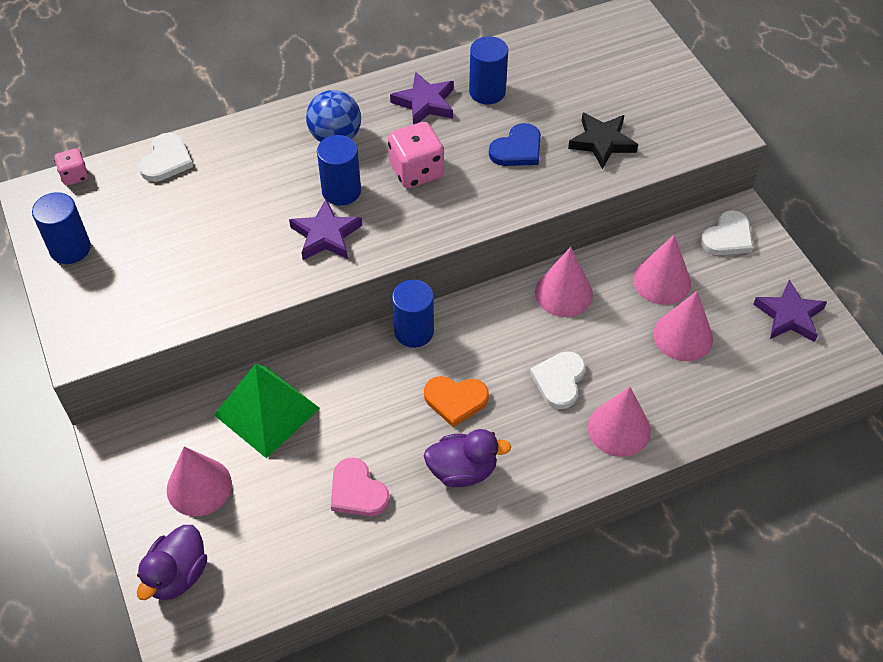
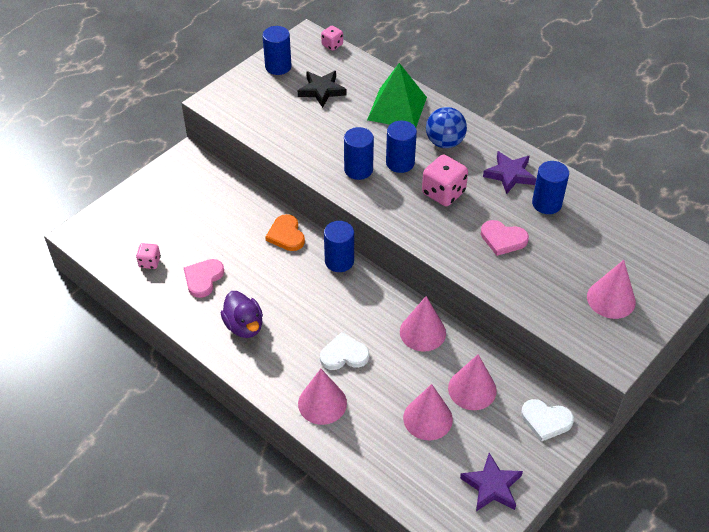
camera: 65 degrees right, 5 degrees down
purple duck [137,525,207,600] -> none
white heart [139,133,193,182] -> none
pink cone [167,446,232,516] -> pink cone moved to [587,260,636,319]
green pyramid [214,364,320,458] -> green pyramid moved to [367,63,427,127]
purple star [289,199,362,260] -> blue cylinder [344,127,374,180]
orange heart [424,376,489,427] -> orange heart moved to [265,214,305,251]
blue heart [489,123,541,166] -> pink heart [481,220,529,256]
black star [568,113,638,169] -> black star moved to [298,71,346,108]
none -> pink dice [136,243,161,269]

